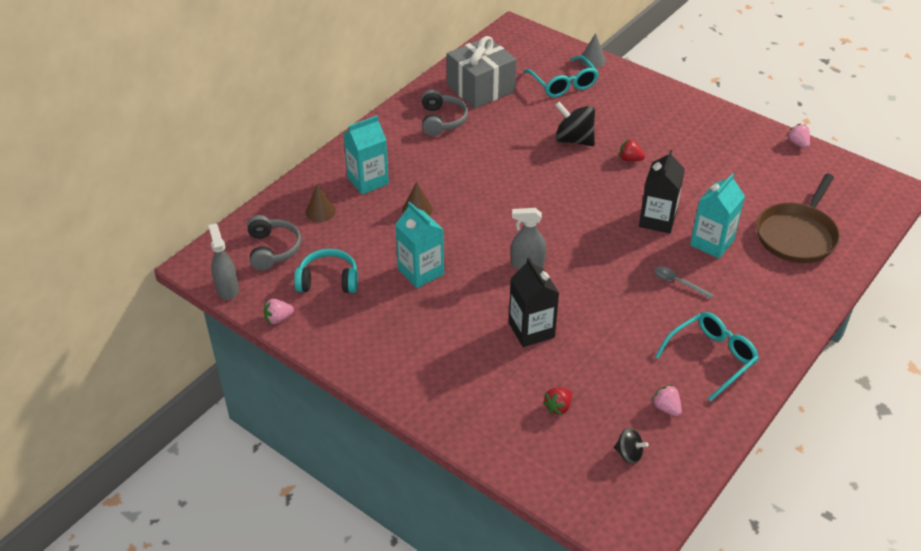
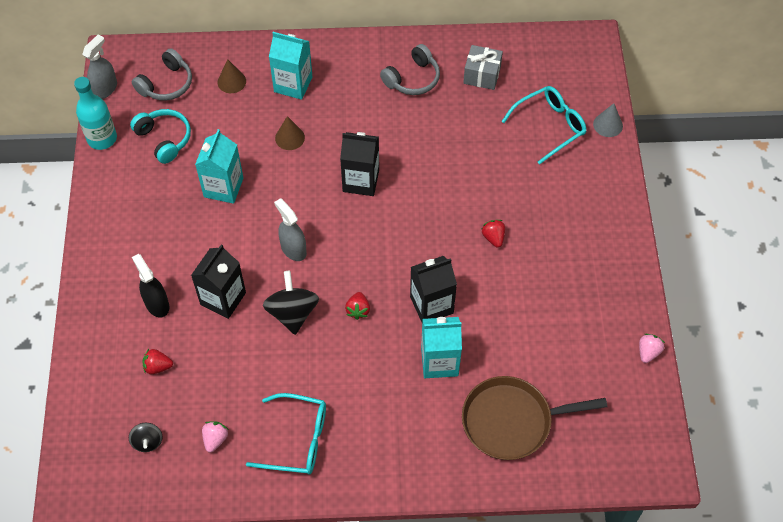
camera: 50 degrees right, 15 degrees up
pink strawberry [264,299,294,324] -> turquoise bottle [74,77,117,150]
grey gift [447,36,517,109] -> grey gift [463,45,503,90], size x0.59
turquoise glasses [524,55,599,97] -> turquoise glasses turned 150 degrees counterclockwise [501,86,587,164]
black spinning top [555,101,595,146] -> black spinning top moved to [263,271,319,335]
grey spoon [654,267,714,299] -> none
none -> black spray bottle [132,254,170,318]
none -> black carton [340,132,379,196]
none -> red strawberry [345,292,370,320]

